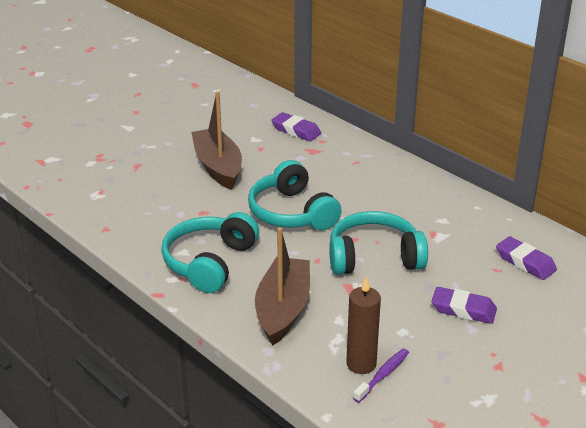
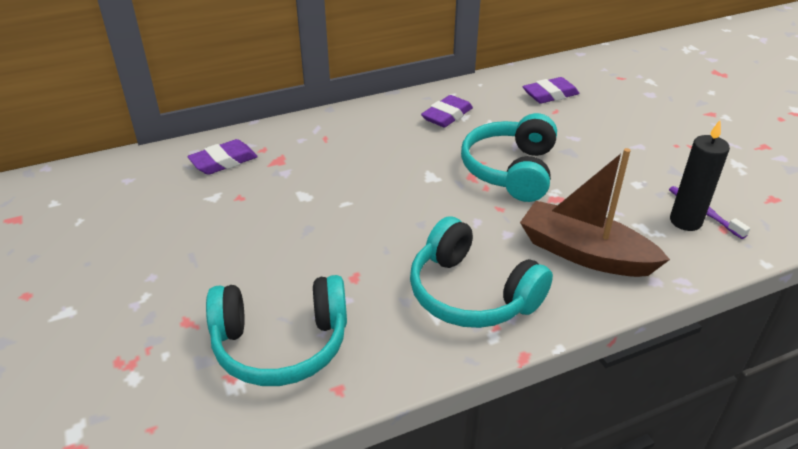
camera: 70 degrees left, 5 degrees up
brown boat [191,91,242,190] -> none
turquoise headphones [248,160,342,230] -> turquoise headphones moved to [206,275,347,386]
brown candle [346,277,381,374] -> black candle [670,120,730,231]
purple eraser [432,287,497,324] -> purple eraser moved to [421,95,473,127]

